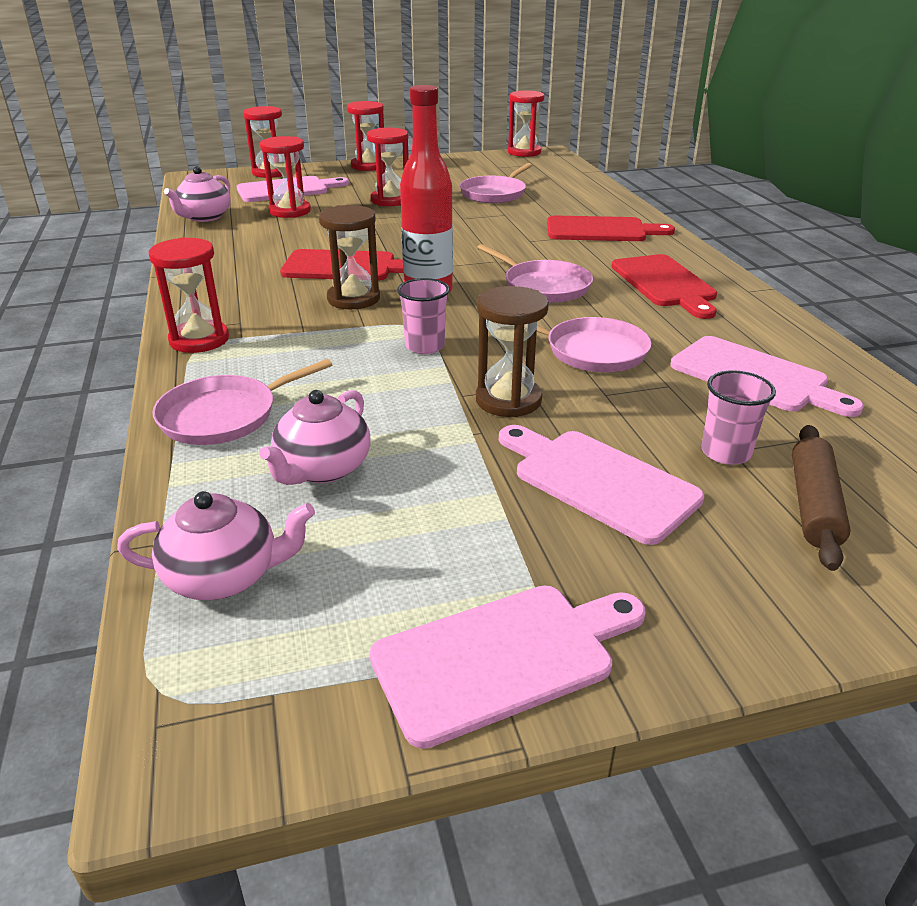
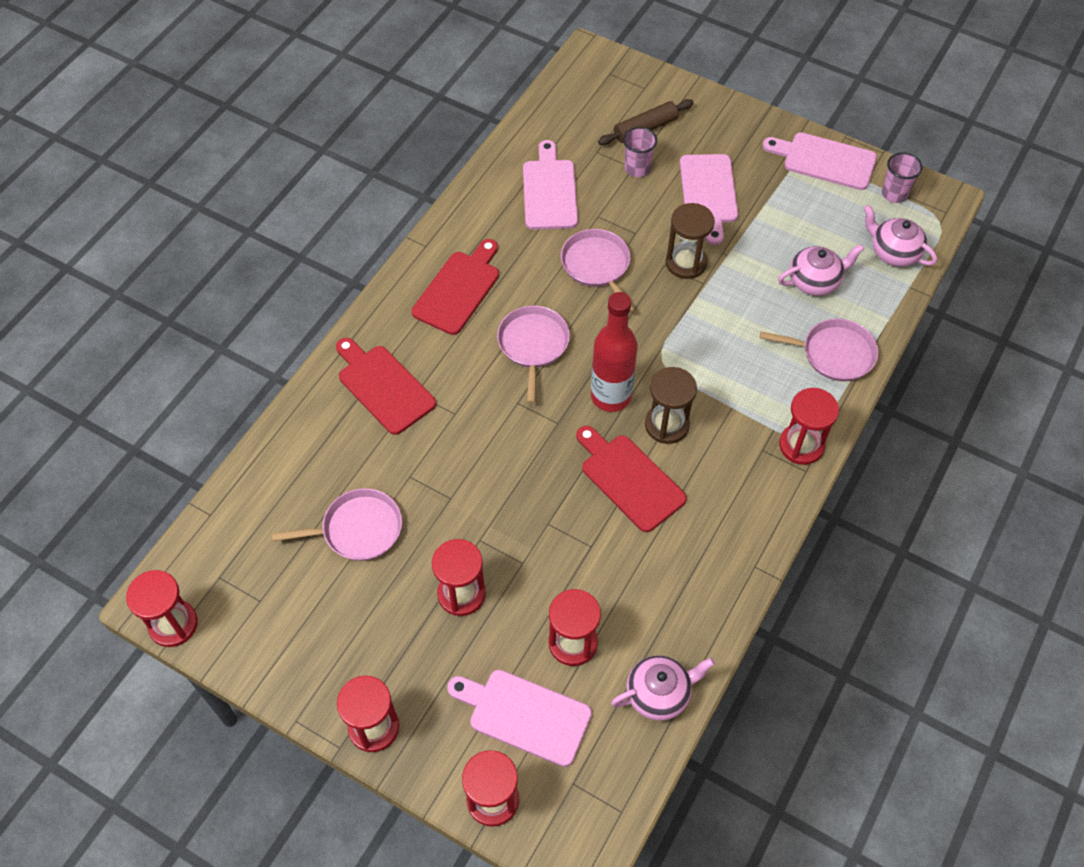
camera: 135 degrees left, 25 degrees up
pink cup [397,278,450,354] -> pink cup moved to [882,152,923,203]

